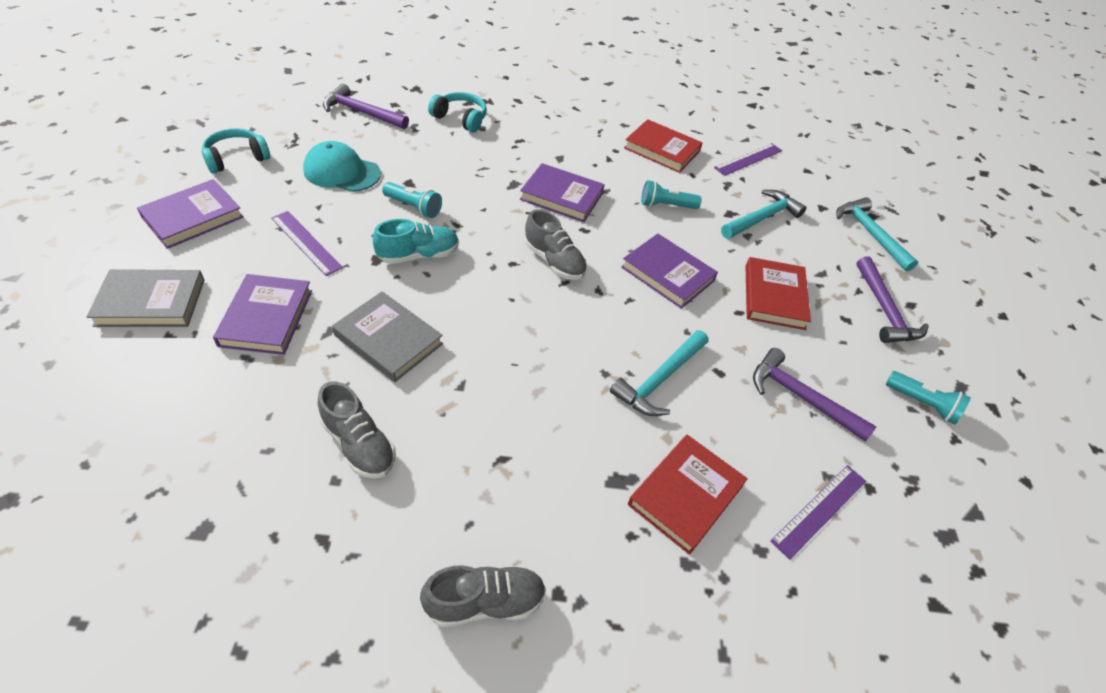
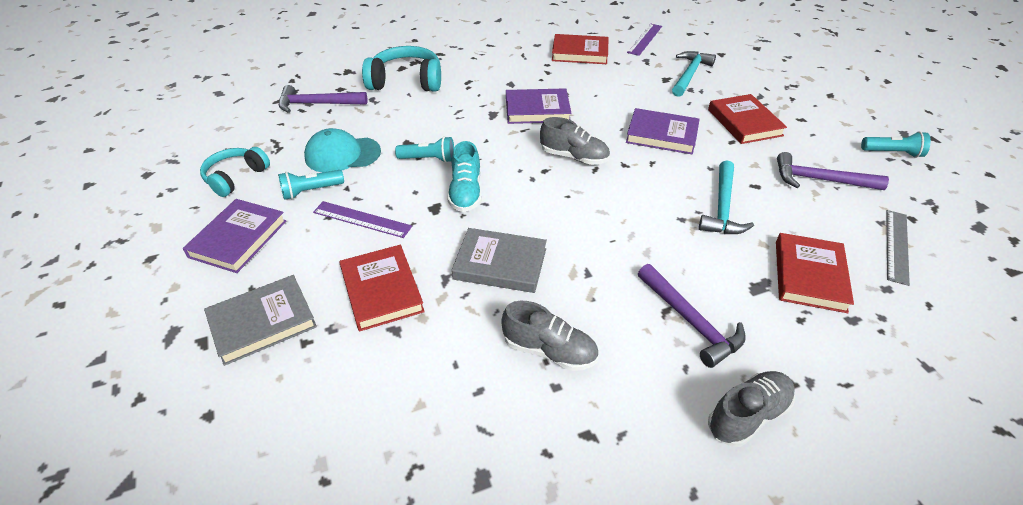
camera: 20 degrees left, 5 degrees down
purple book [213,274,312,355] -> red book [339,245,425,331]
turquoise shoe [373,219,459,264] -> turquoise shoe turned 135 degrees clockwise [447,141,482,212]
turquoise headphones [428,92,487,132] -> turquoise headphones [362,46,441,92], size x1.51
turquoise flashlight [641,180,702,209] -> turquoise flashlight moved to [278,170,344,200]
purple ruler [770,465,866,560] -> grey ruler [886,210,910,286]
turquoise hammer [837,197,918,272] -> none
purple hammer [856,257,929,343] -> purple hammer moved to [638,264,746,368]

